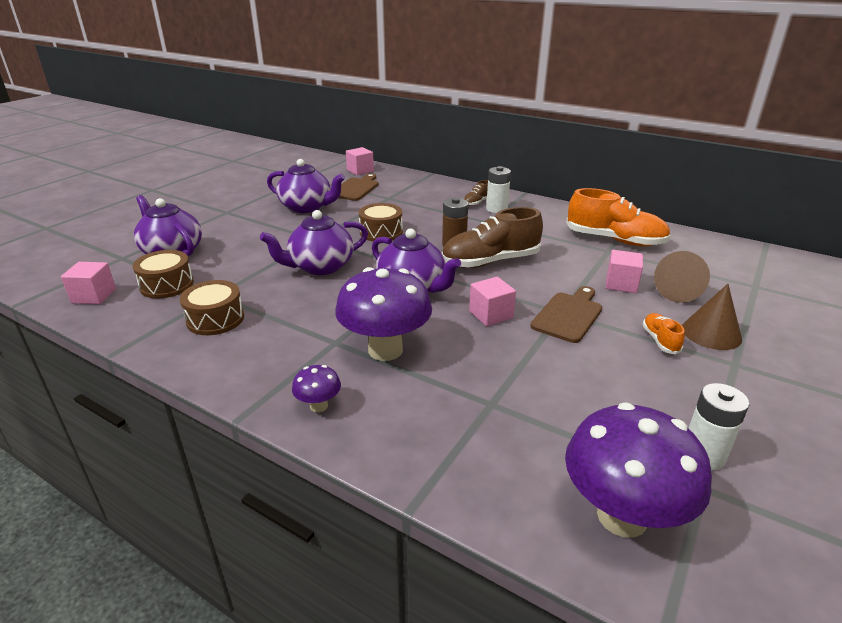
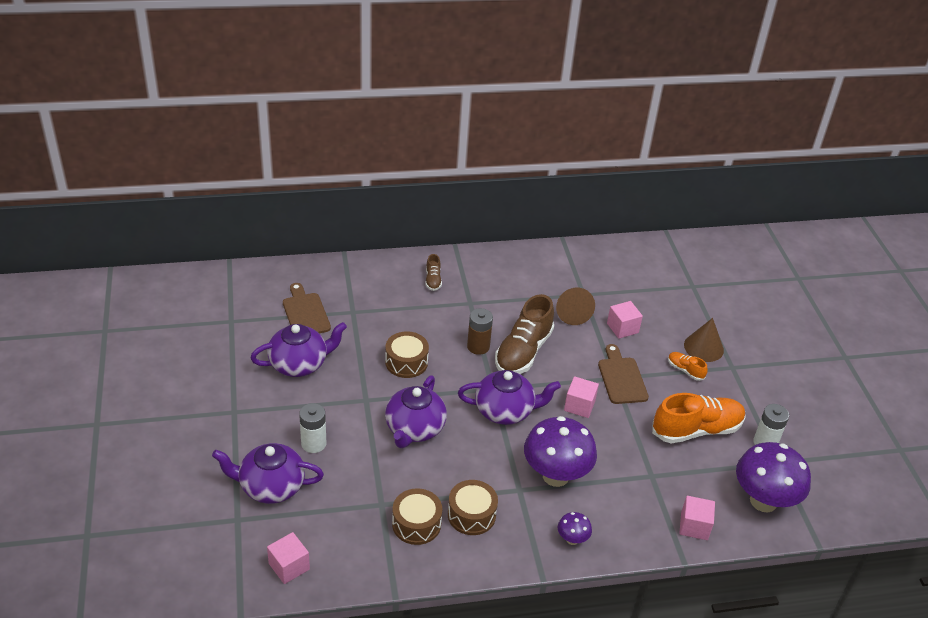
camera: 45 degrees left, 10 degrees up
brown drum [132,250,194,299] -> brown drum moved to [448,480,498,535]
pink cube [346,147,374,175] -> pink cube moved to [679,496,715,540]
white battery [486,166,511,213] -> white battery moved to [299,403,326,453]
orange shoe [566,188,671,246] -> orange shoe moved to [652,393,746,443]
brown cone [654,251,710,303] -> brown cone moved to [556,288,595,325]

